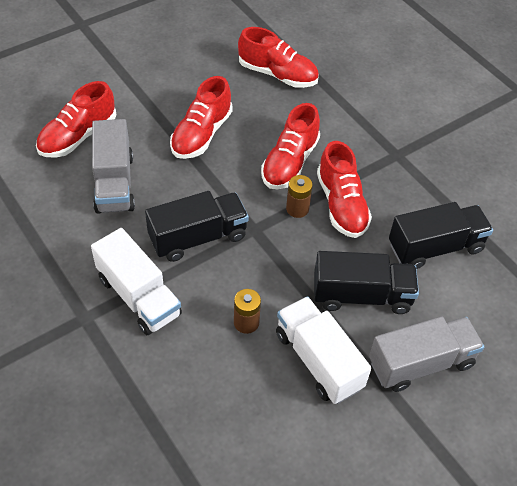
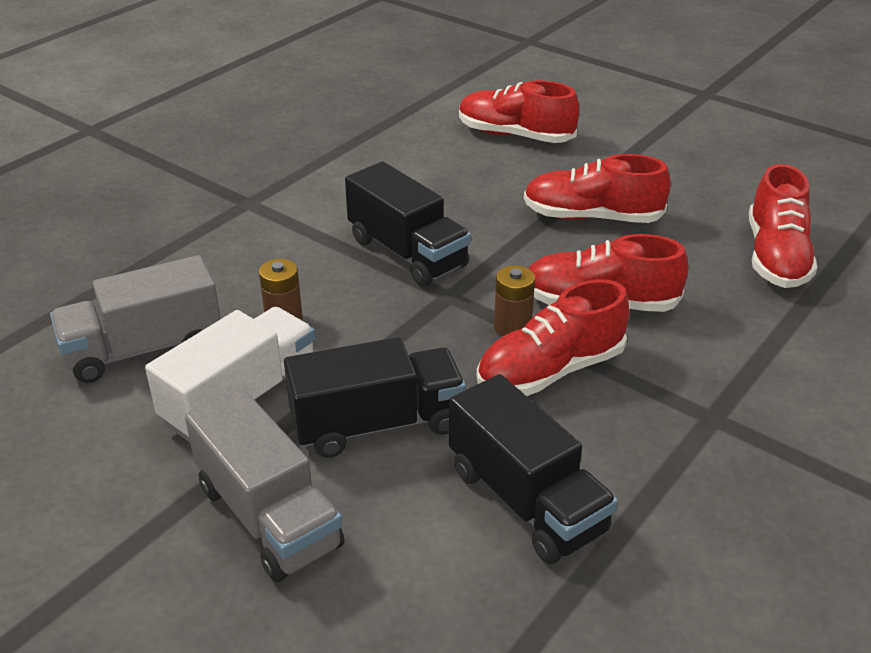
camera: 75 degrees right, 15 degrees down
white truck [91,228,182,335] -> none
grey truck [92,119,135,214] -> grey truck moved to [50,255,221,383]
black truck [314,251,419,314] -> black truck turned 90 degrees counterclockwise [284,337,466,458]

